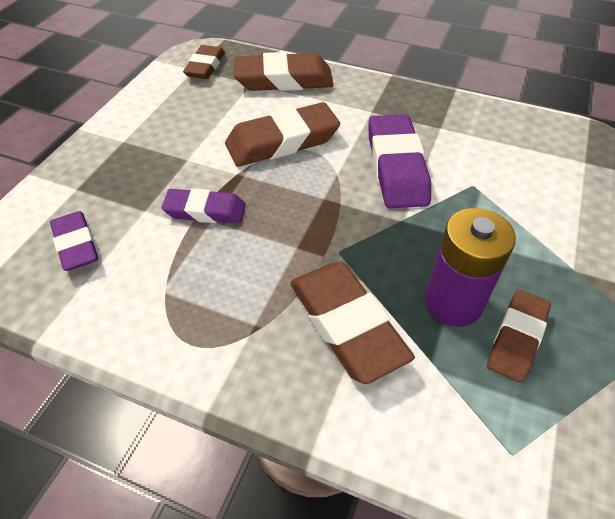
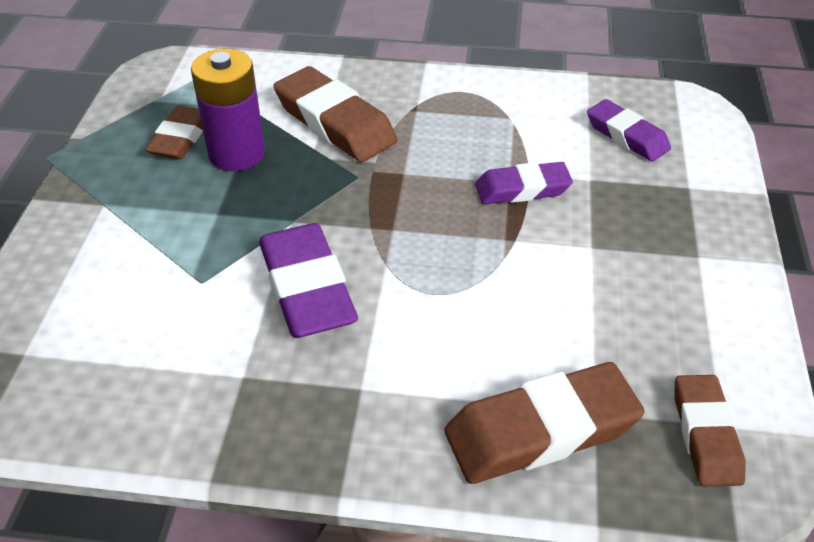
camera: 165 degrees right, 5 degrees down
brown eraser [225,102,340,167] -> none

